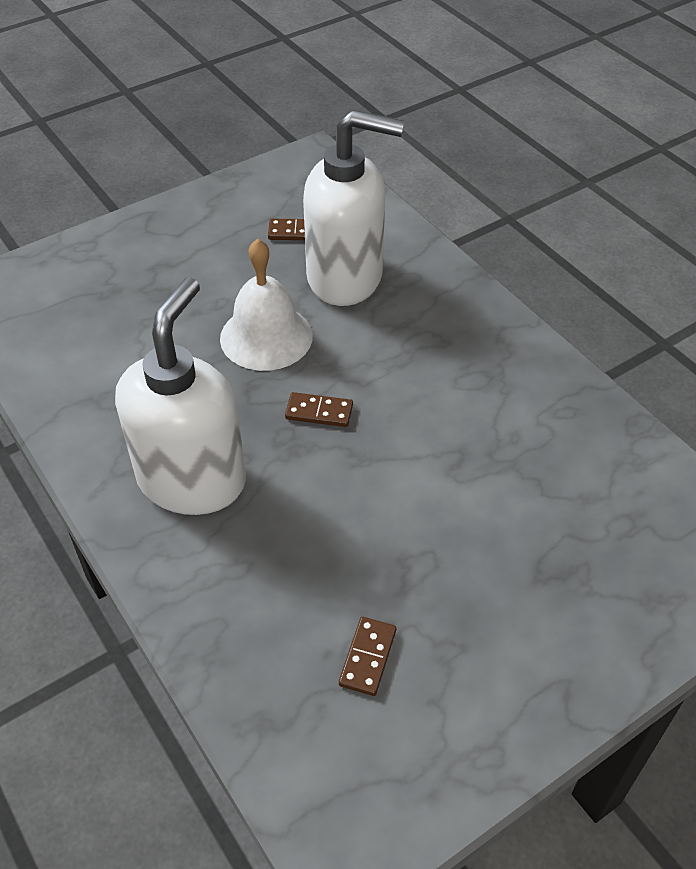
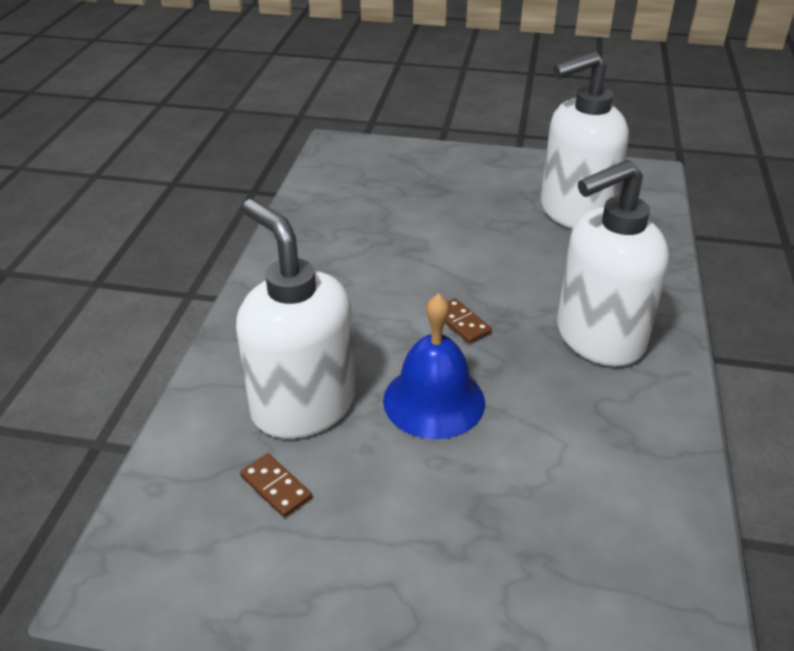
camera: 135 degrees left, 10 degrees down
white bell [220,239,313,371] -> blue bell [383,293,485,439]
brown domino [339,617,396,696] -> white soap dispenser [541,51,629,229]

